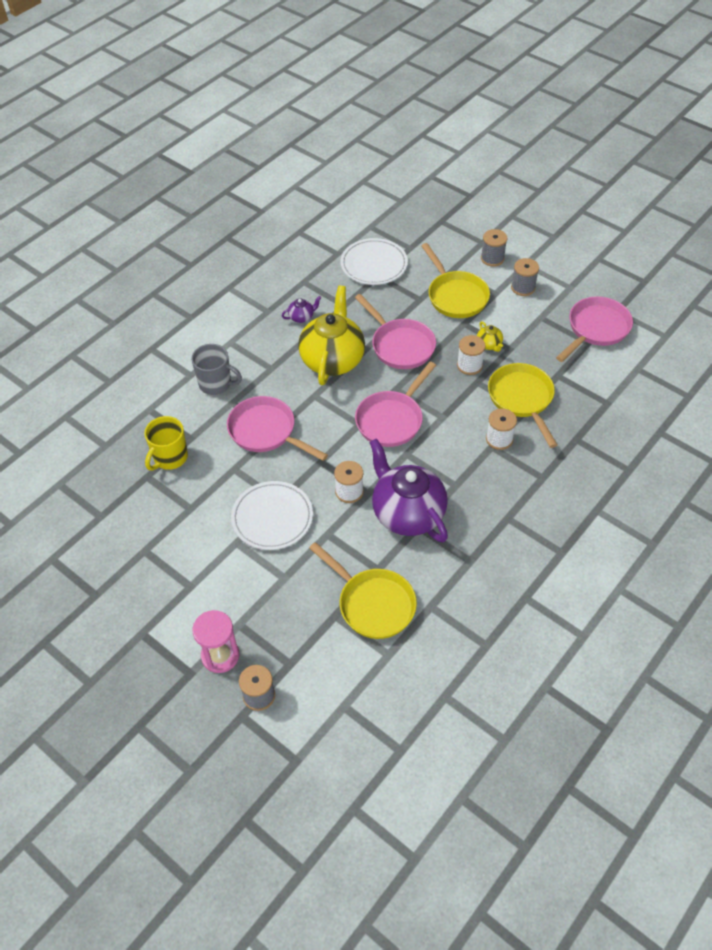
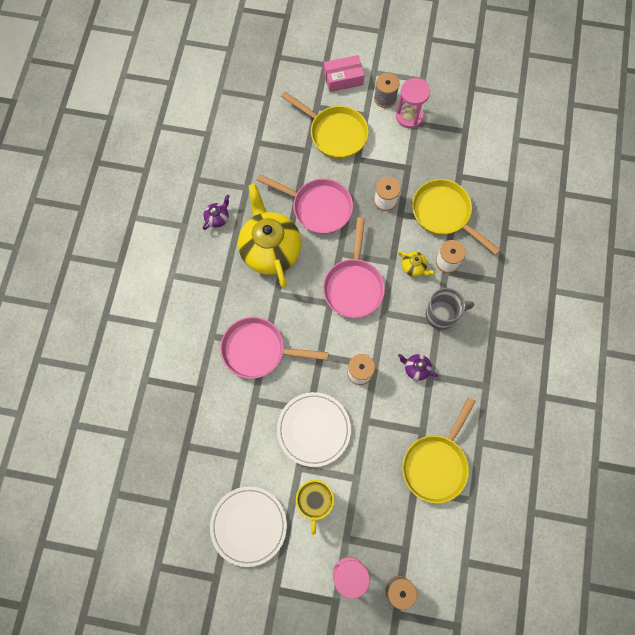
camera: 30 degrees left, 20 degrees up
yellow mug [144,416,188,471] -> yellow mug moved to [296,480,334,535]
grey mug [191,344,242,395] -> grey mug moved to [426,288,474,330]
yellow pan [309,542,417,639] -> yellow pan turned 105 degrees clockwise [402,397,476,504]
white plate [340,238,408,285] -> white plate moved to [210,486,287,567]
purple teapot [369,438,448,543] -> purple teapot [398,354,438,381], size x0.41
yellow teapot [477,321,503,352] -> yellow teapot moved to [398,251,435,277]
grey spool [481,229,507,267] -> pink box [324,55,364,92]
pink pan [556,297,633,362] -> none
none -> pink hourglass [396,78,430,128]

